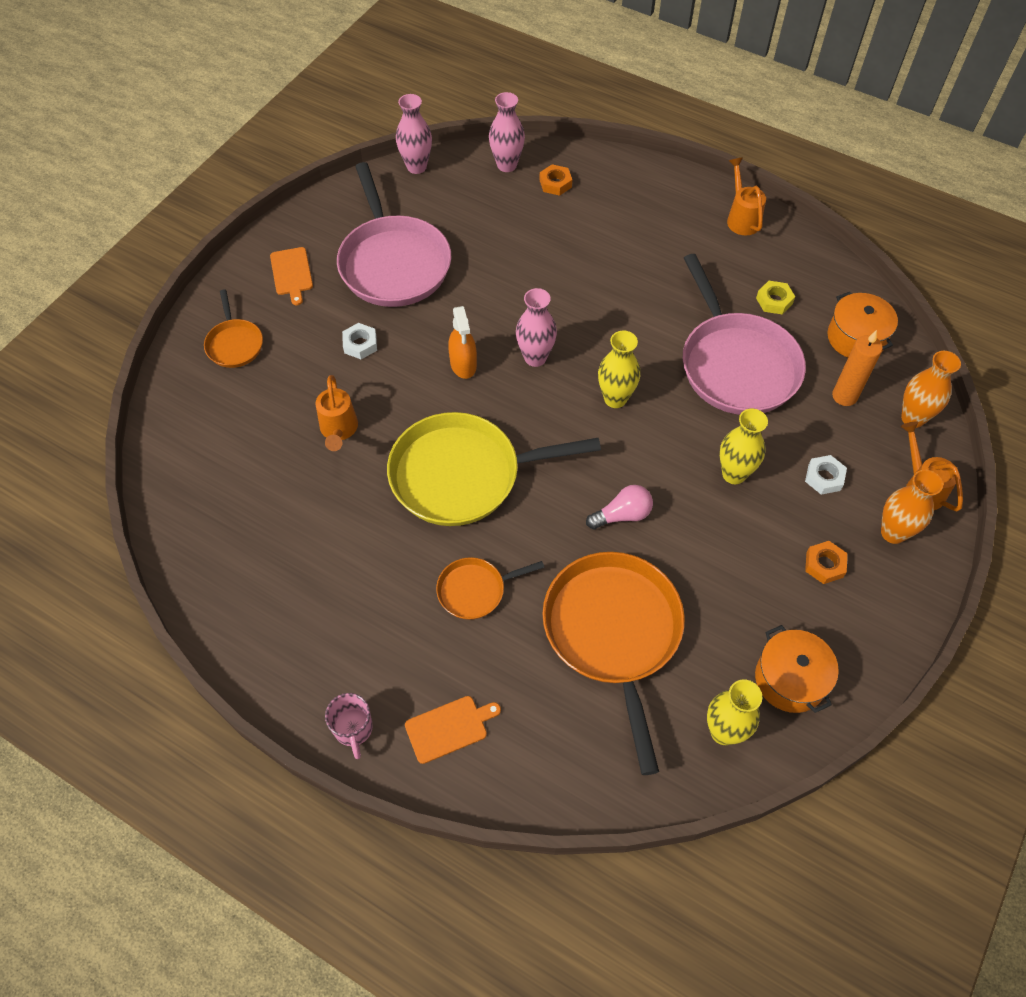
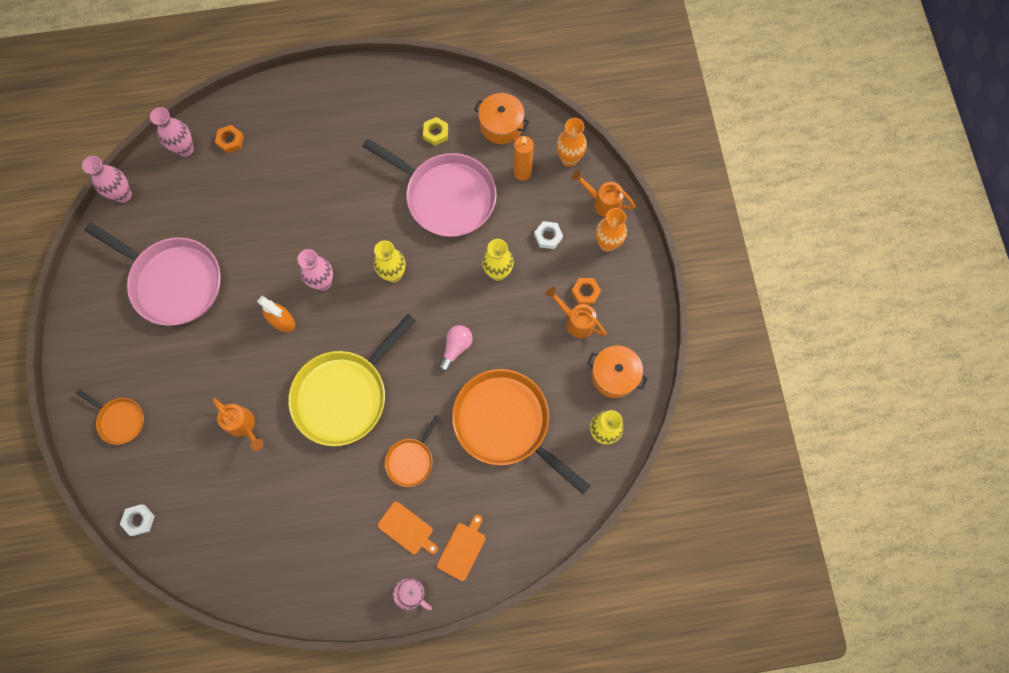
camera: 40 degrees left, 15 degrees up
orange cutting board [270,247,313,305] -> orange cutting board moved to [377,502,438,554]
white nut [342,323,377,359] -> white nut moved to [120,504,155,536]
orange watering can [727,158,766,235] -> orange watering can moved to [546,287,606,338]

